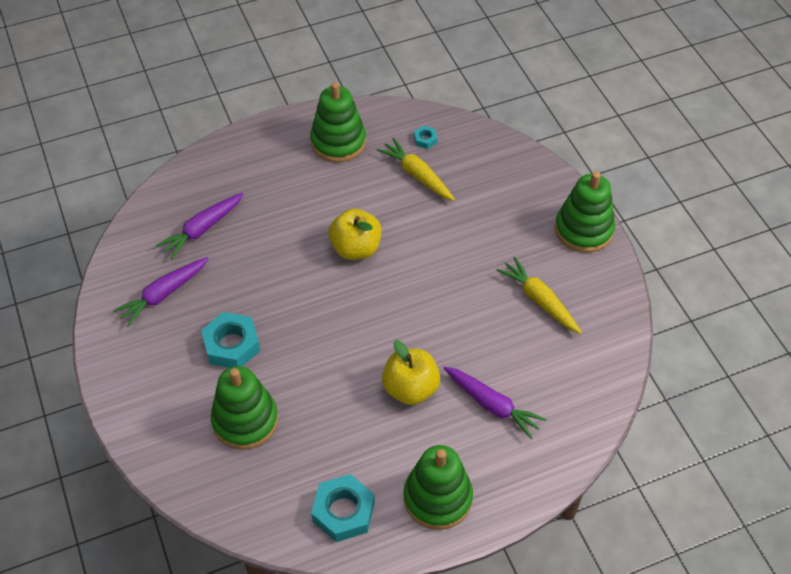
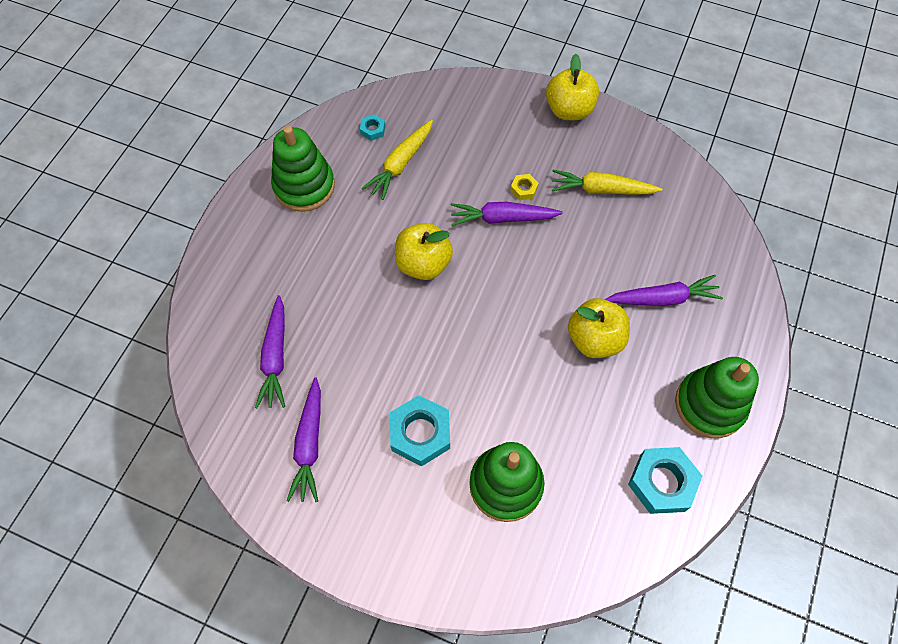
camera: 45 degrees left, 10 degrees up
yellow carrot [377,138,455,201] -> yellow carrot turned 60 degrees counterclockwise [362,120,433,200]
green stacking toy [555,171,615,253] -> yellow apple [546,54,599,120]
none -> purple carrot [450,202,563,226]
none -> yellow nut [510,174,539,200]

